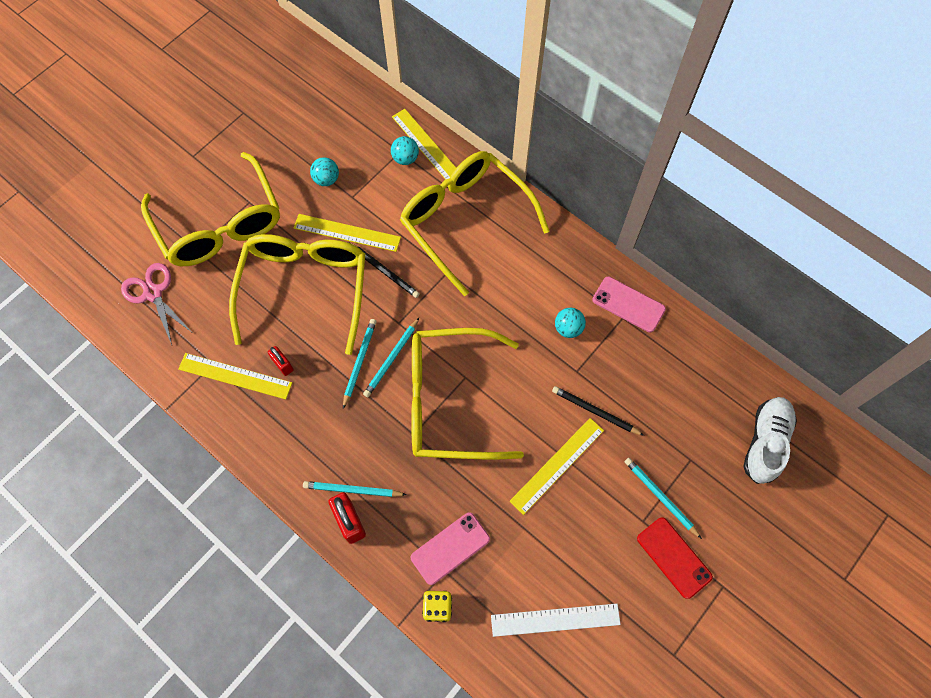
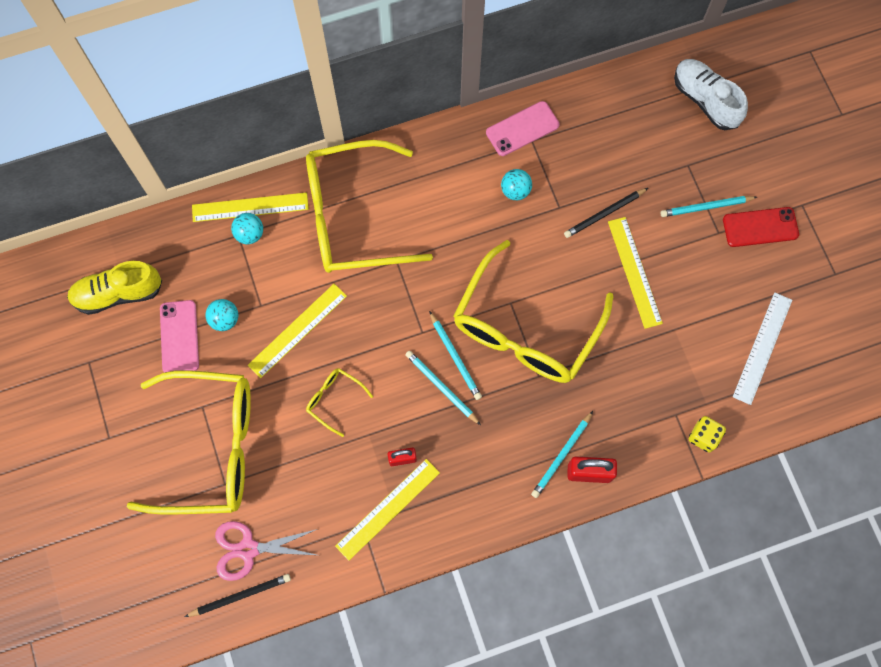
camera: 60 degrees left, 5 degrees up
yellow glasses [229,234,365,355] -> yellow glasses [306,368,373,437], size x0.40
black pencil [348,242,420,298] -> black pencil moved to [185,574,291,617]
pink phone [411,512,490,585] -> pink phone moved to [160,300,199,373]
none -> yellow shoe [67,261,162,315]

